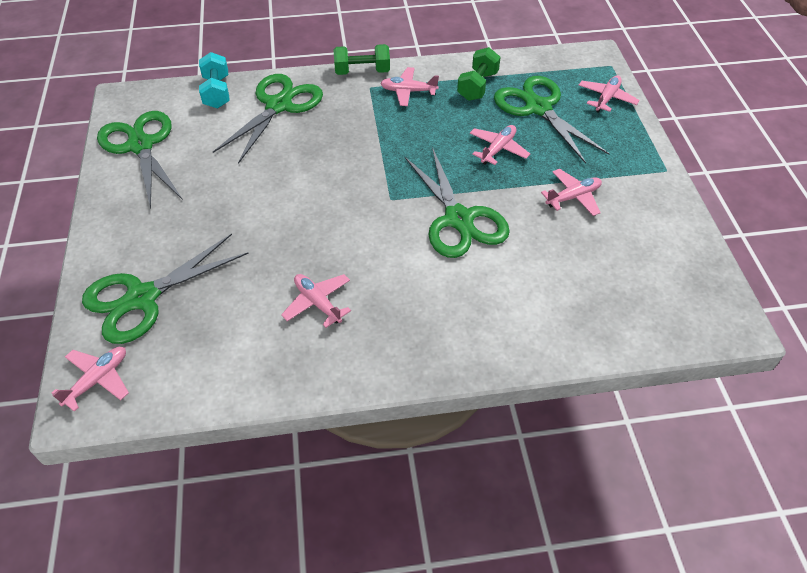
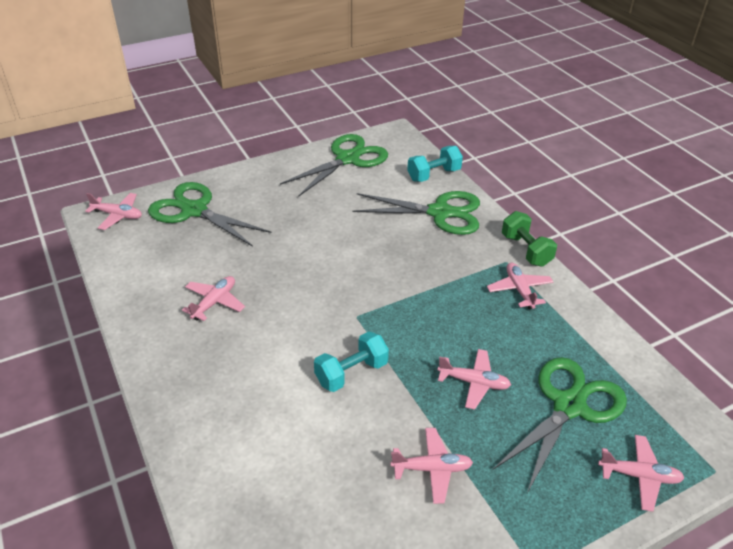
camera: 70 degrees right, 10 degrees down
green scissors [404,147,510,258] -> turquoise dumbbell [314,331,389,392]
green dumbbell [457,47,501,101] -> none
pink plane [541,169,602,216] -> pink plane turned 45 degrees counterclockwise [390,428,473,504]

